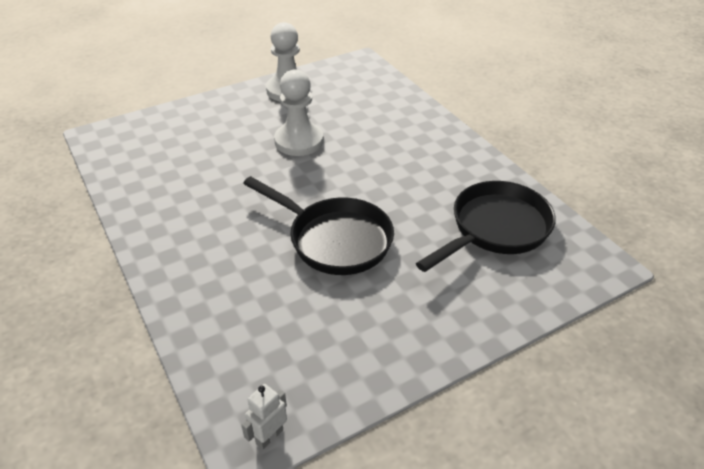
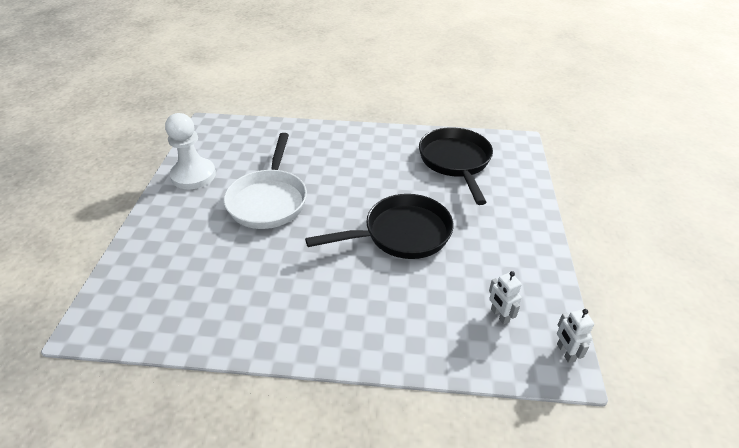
camera: 55 degrees left, 0 degrees up
white pawn [274,69,323,156] -> white pan [224,133,307,229]
none -> white robot [489,271,522,325]

